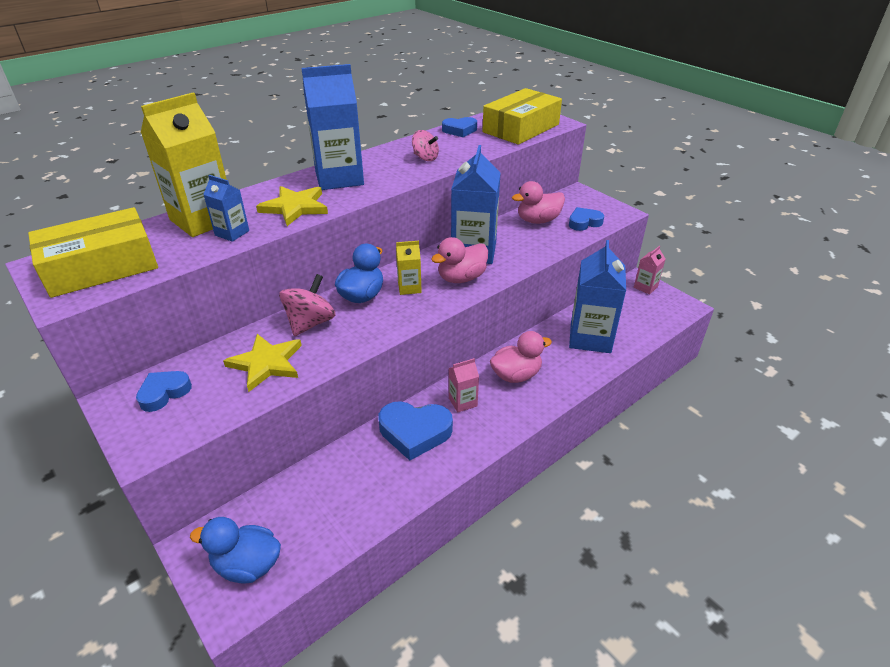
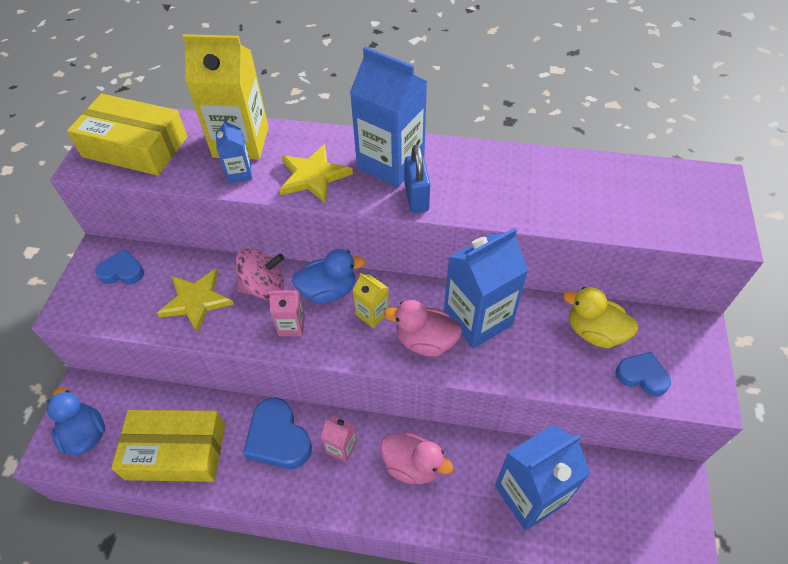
camera: 50 degrees right, 15 degrees up
pink spinning top [412,130,439,161] -> none
blue heart [442,117,477,137] -> none
yellow box [482,88,562,145] -> yellow box moved to [111,409,225,482]
pink duck [512,181,565,224] -> yellow duck [563,287,639,348]
pink carton [634,246,666,295] -> pink carton moved to [269,291,305,336]
none -> blue padlock [404,145,430,213]

